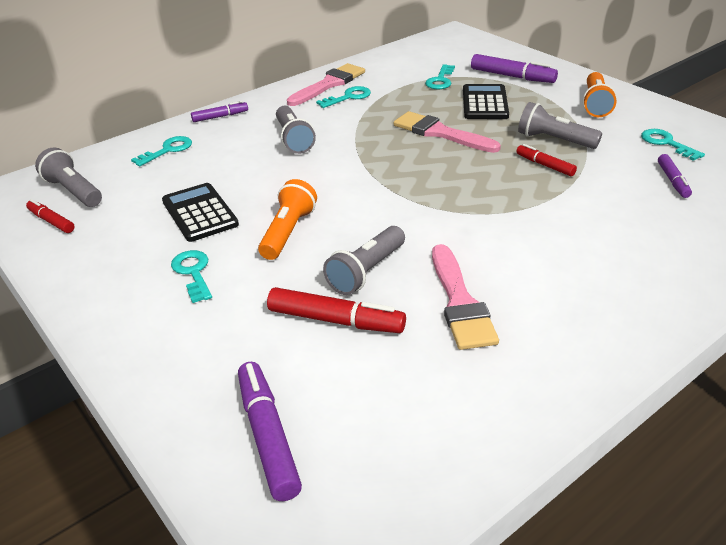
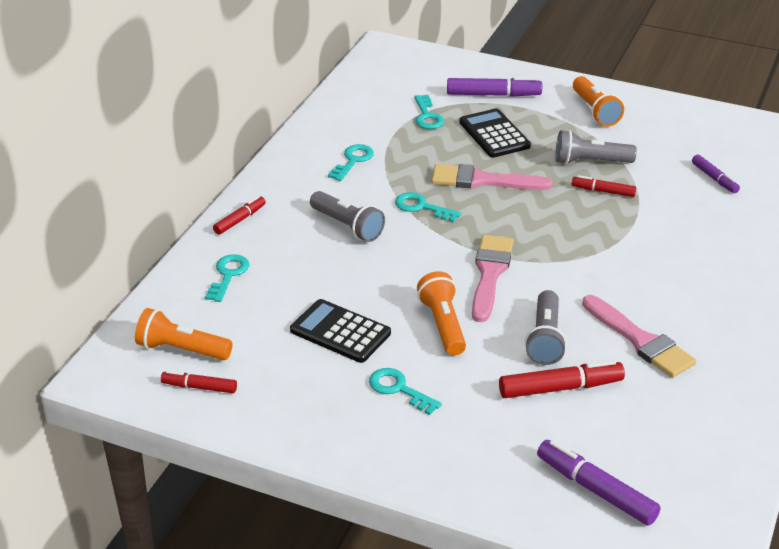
camera: 30 degrees left, 0 degrees up
grey flashlight [35,147,102,207] -> orange flashlight [135,308,233,360]
purple marker [191,101,248,122] -> red marker [213,196,266,235]
pink brush [287,63,365,106] -> pink brush moved to [472,235,514,322]
turquoise key [641,129,705,161] -> turquoise key moved to [395,192,461,222]

